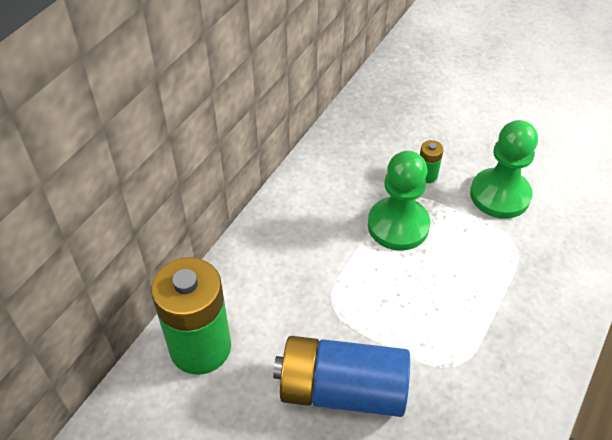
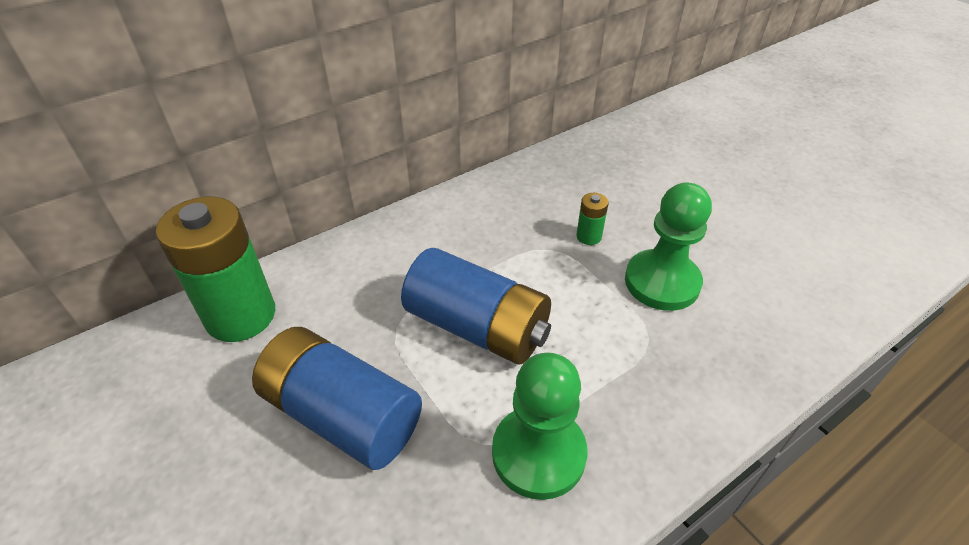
camera: 25 degrees right, 5 degrees down
green pawn [368,151,430,251] -> green pawn moved to [492,353,587,500]
none -> blue battery [401,248,551,365]

